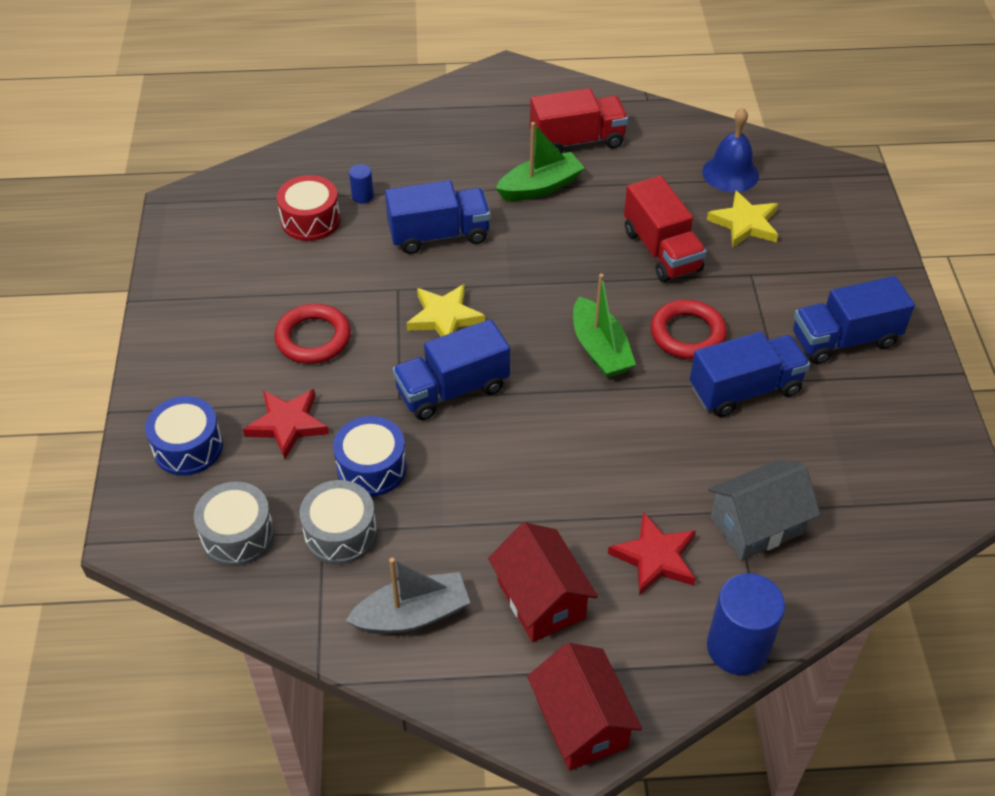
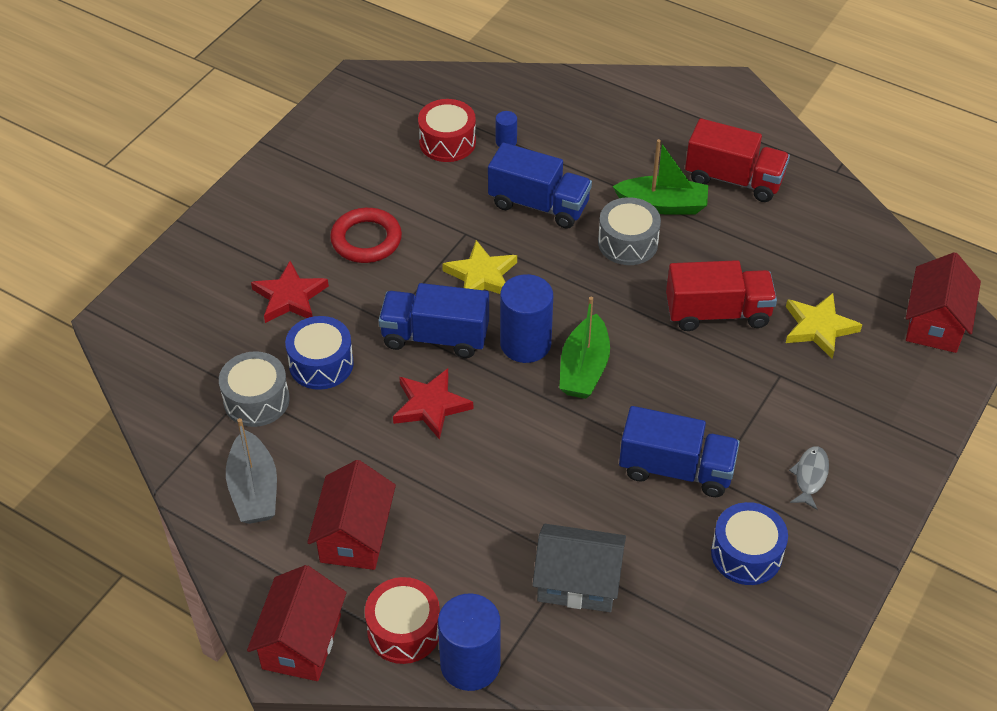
camera: 35 degrees right, 0 degrees up
blue drum [145,396,223,475] -> blue drum moved to [711,502,788,585]
grey drum [194,482,274,566] -> grey drum moved to [598,197,661,265]
grey boat [346,558,470,634] -> grey boat turned 60 degrees clockwise [226,418,277,524]
red star [608,512,696,596] -> red star moved to [393,368,473,440]
red truck [624,176,707,282] -> red truck turned 105 degrees counterclockwise [666,260,777,331]
red ring [651,299,727,359] -> none
blue bell [702,108,759,192] -> none
blue truck [793,276,915,364] -> grey fish [789,446,829,510]
none -> red drum [365,577,440,664]
none -> blue cylinder [500,274,553,363]
none -> red house [906,252,981,353]

